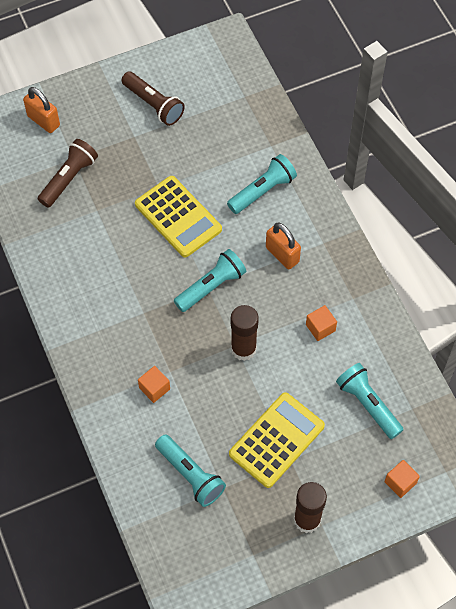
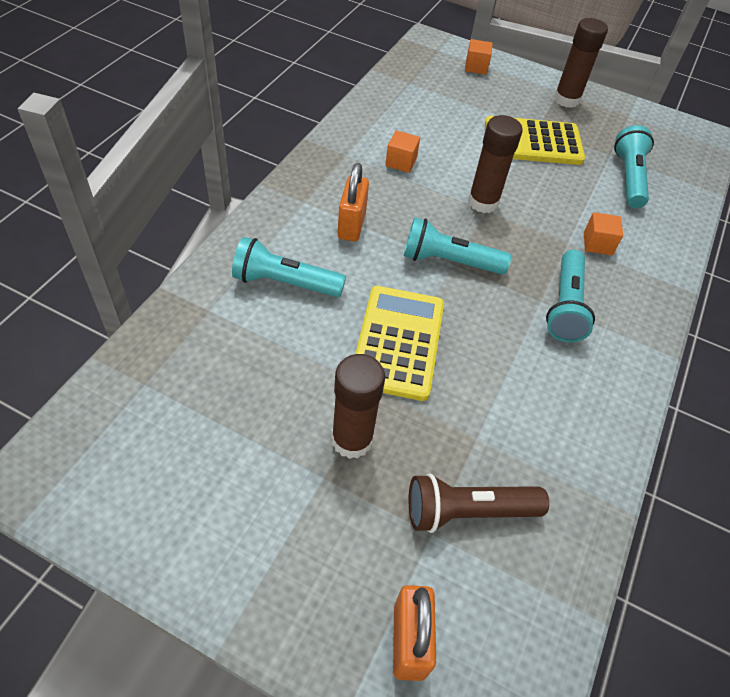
camera: 135 degrees left, 10 degrees down
brown flashlight [121,72,185,126] -> none
turquoise flashlight [336,363,404,439] -> turquoise flashlight moved to [546,250,595,342]
none -> brown glue stick [331,354,385,459]

